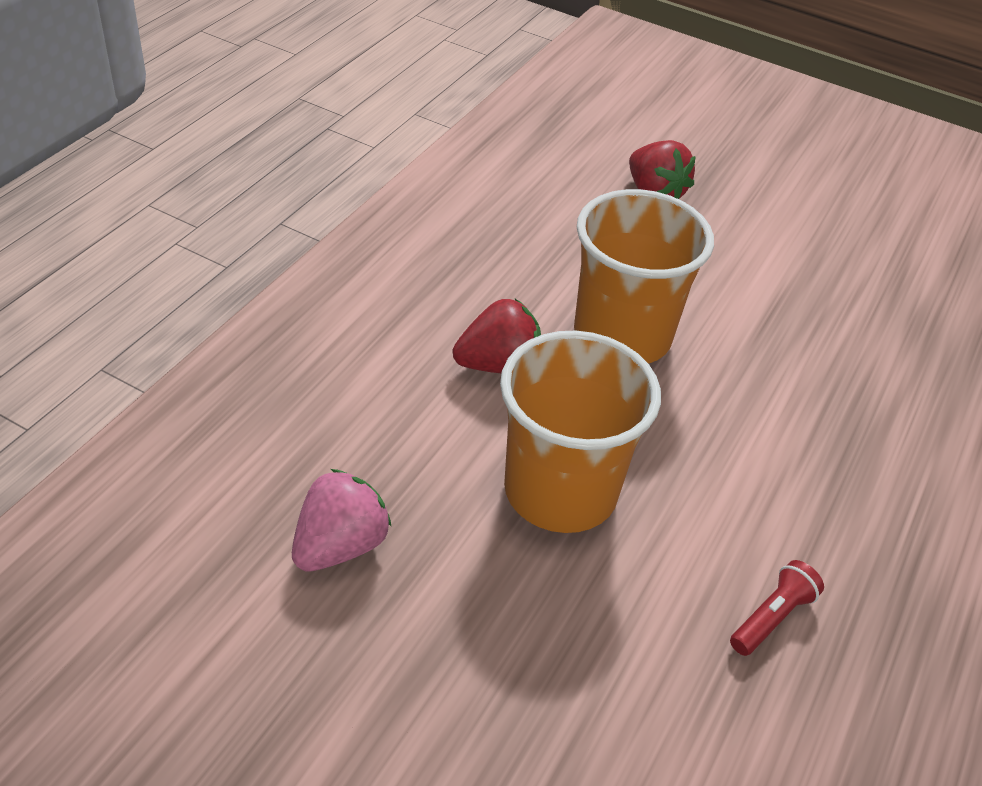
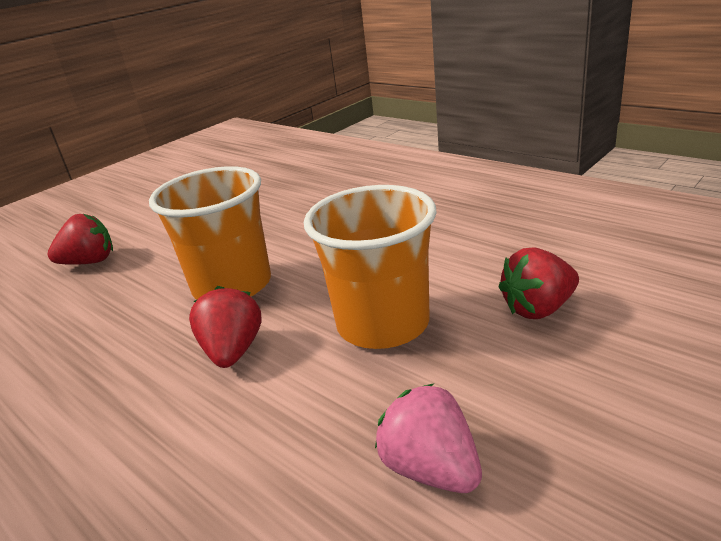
camera: 70 degrees left, 15 degrees down
red flashlight [730,560,824,656] -> none
none -> red strawberry [498,247,579,319]

